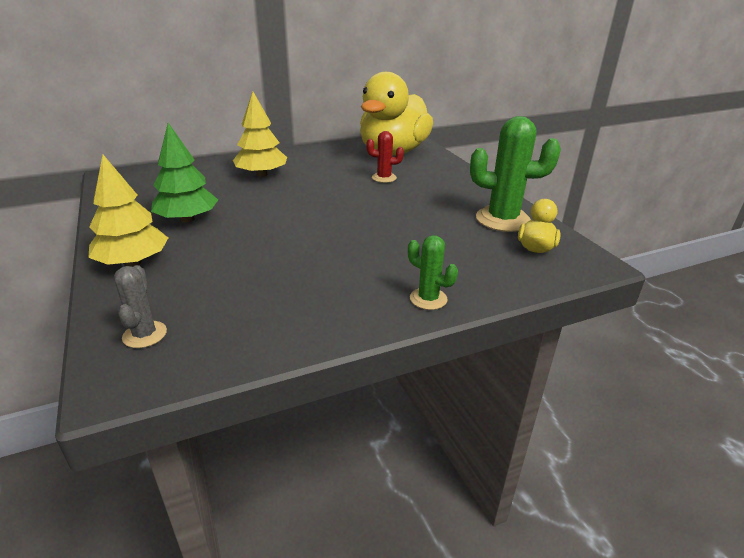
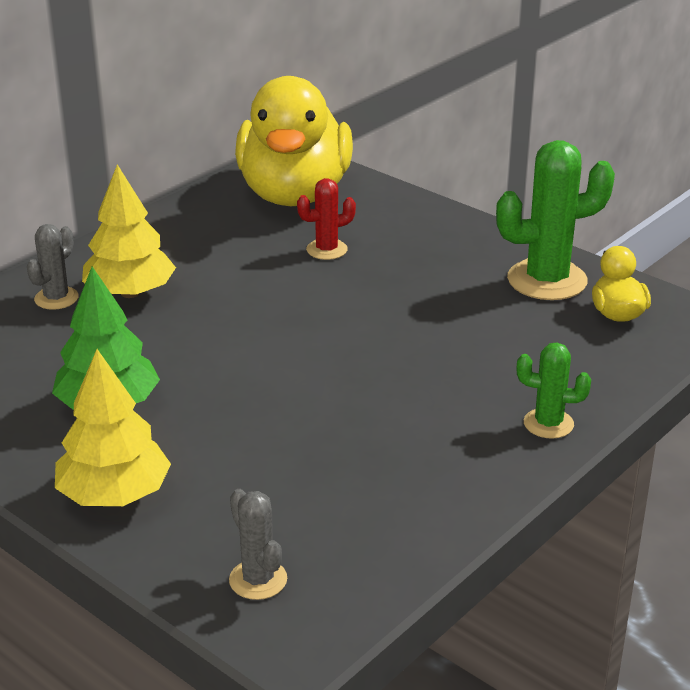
camera: 25 degrees left, 0 degrees up
none -> grey cactus [27,224,79,310]

